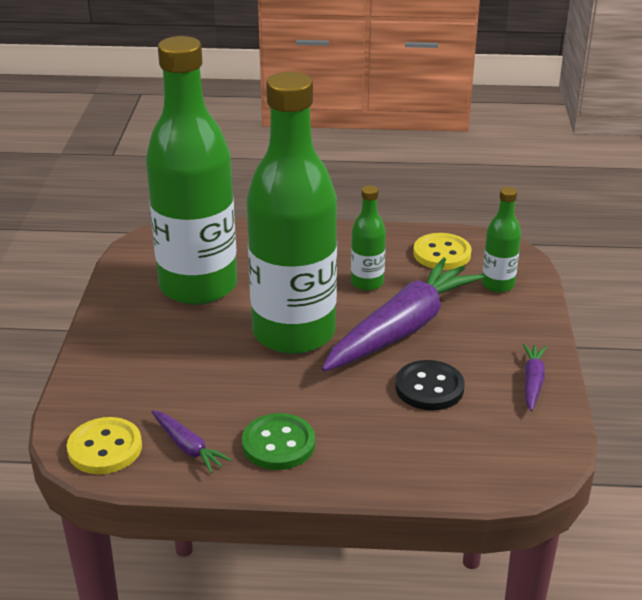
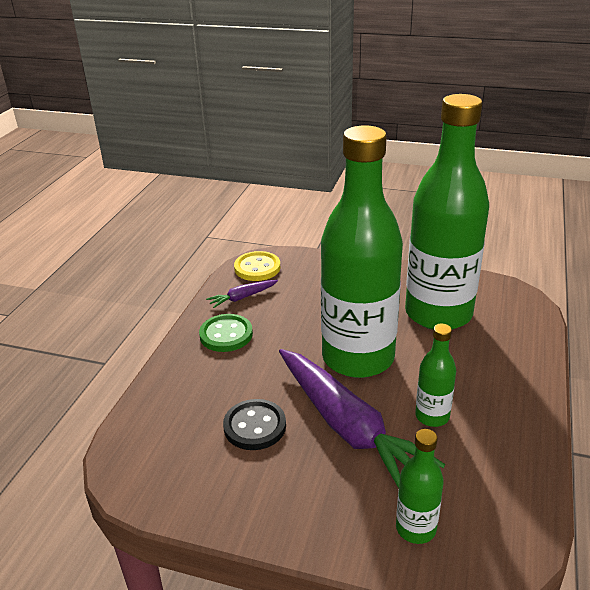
camera: 105 degrees right, 0 degrees up
yellow button [413,233,472,270] -> none
purple carrot [523,343,547,411] -> none

